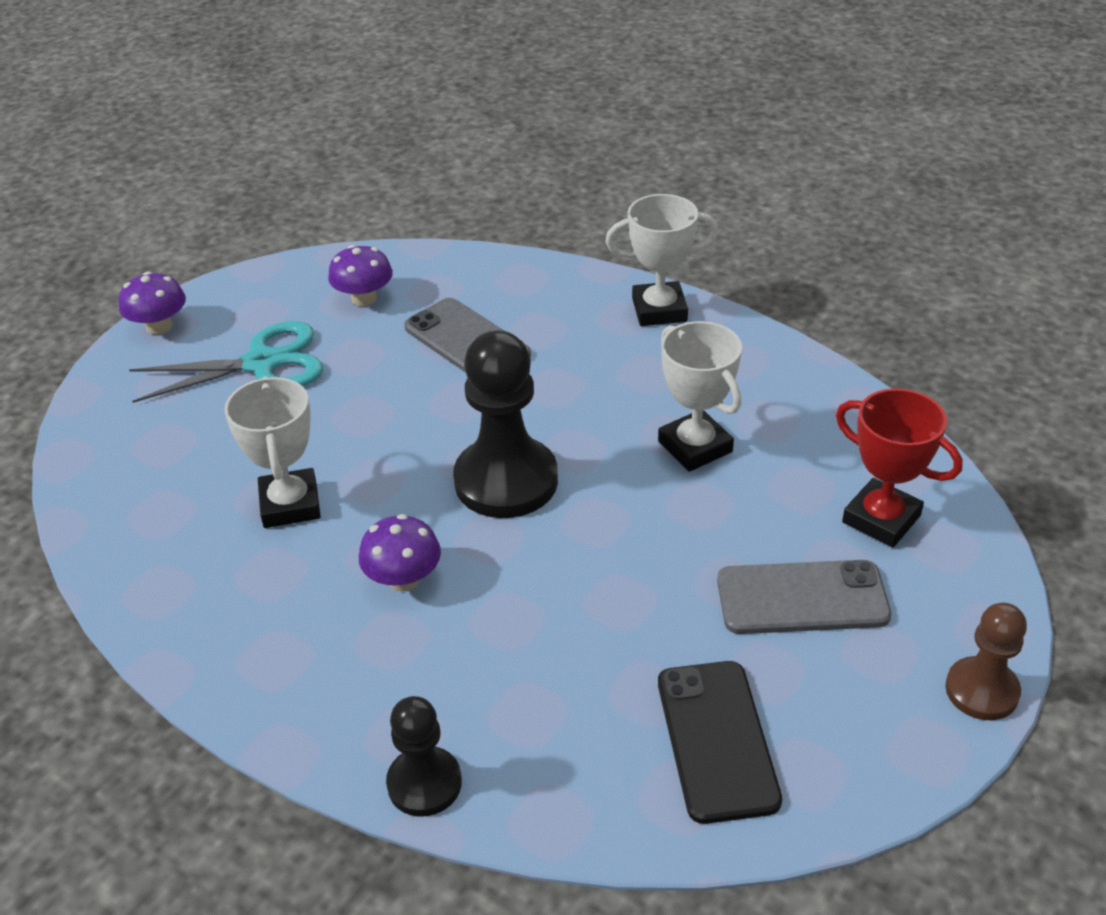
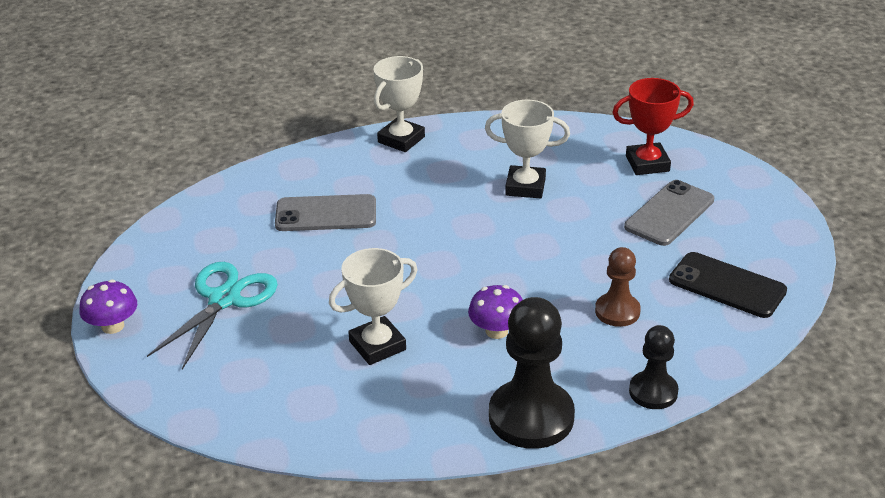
camera: 50 degrees left, 5 degrees down
white trophy [224,376,321,528] -> white trophy turned 60 degrees counterclockwise [329,248,417,365]
purple mushroom [328,245,393,306] -> none
black pawn [453,330,558,518] -> black pawn moved to [489,297,575,449]
brown pawn [945,603,1027,720] -> brown pawn moved to [595,247,641,327]

